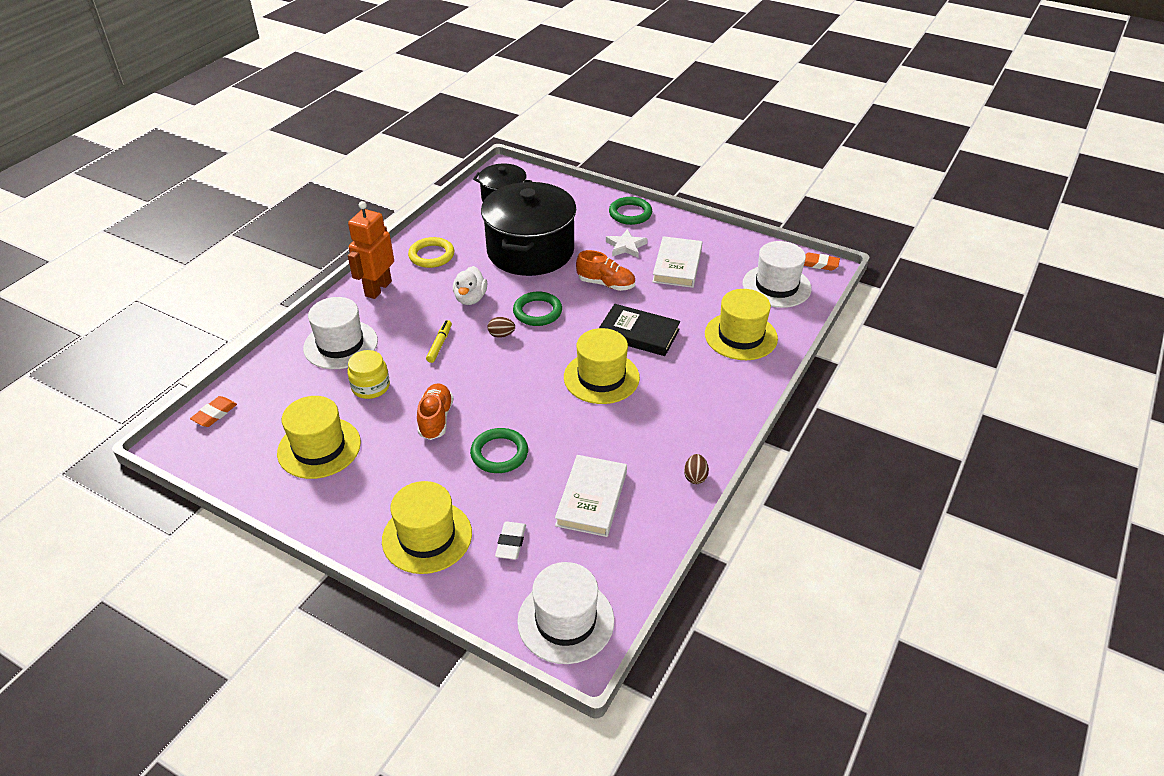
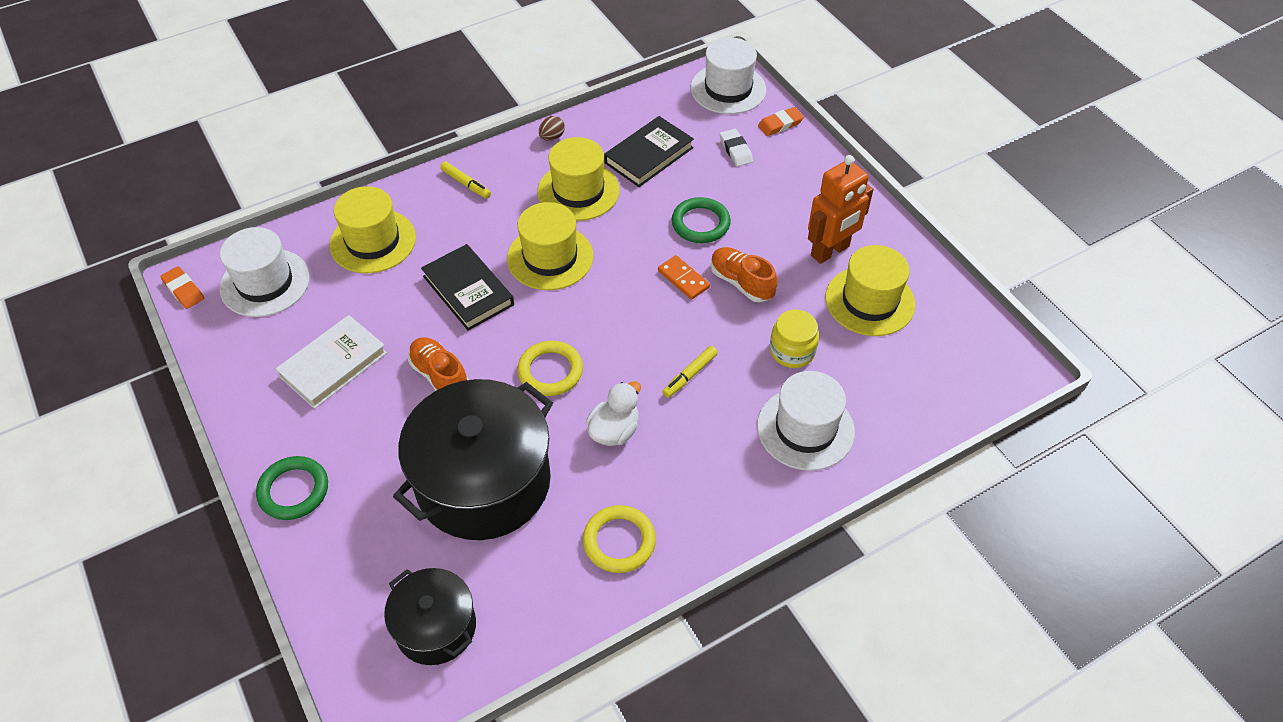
camera: 150 degrees left, 10 degrees up
orange eraser [190,396,237,427] -> orange eraser moved to [758,107,804,136]
orange robot [348,201,394,299] -> orange robot moved to [808,155,873,264]
yellow hat [382,481,472,574] -> yellow hat moved to [537,137,620,221]
orange shoe [417,383,453,440] -> orange shoe turned 105 degrees clockwise [711,247,777,302]
brown egg [488,317,515,338] -> none
white eraser [495,522,526,560] -> white eraser turned 60 degrees counterclockwise [720,129,753,166]
green ring [513,292,562,326] -> yellow ring [517,341,583,396]
white book [555,455,627,537] -> black book [604,116,694,187]
white star [606,229,648,258] -> none
none -> yellow marker [440,162,491,199]
none -> orange domino [658,255,710,300]

